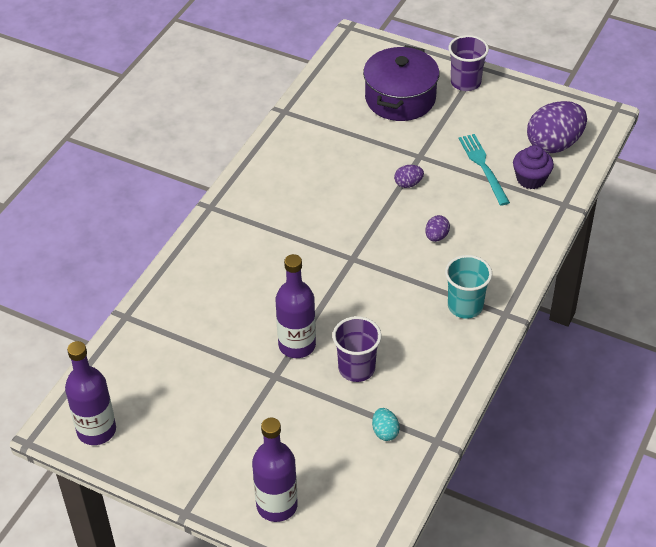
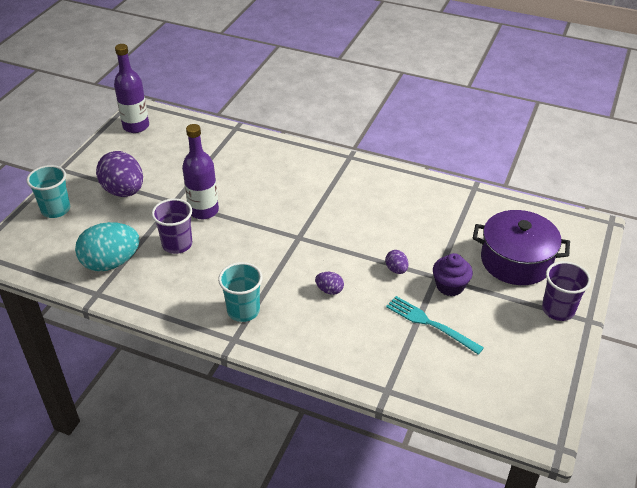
camera: 85 degrees right, 5 degrees down
purple bottle [252,418,298,522] -> turquoise cup [26,165,70,218]
turquoise egg [372,408,400,441] -> turquoise egg [75,222,140,272], size x2.19
turquoise fork [459,134,510,206] -> turquoise fork turned 120 degrees counterclockwise [386,296,484,355]
purple cupcake [513,145,554,189] -> purple cupcake moved to [433,253,473,296]
purple egg [527,101,587,153] -> purple egg moved to [96,151,143,197]

